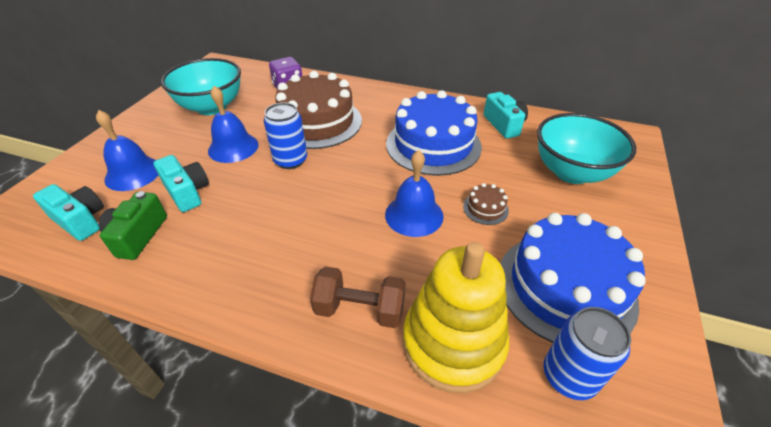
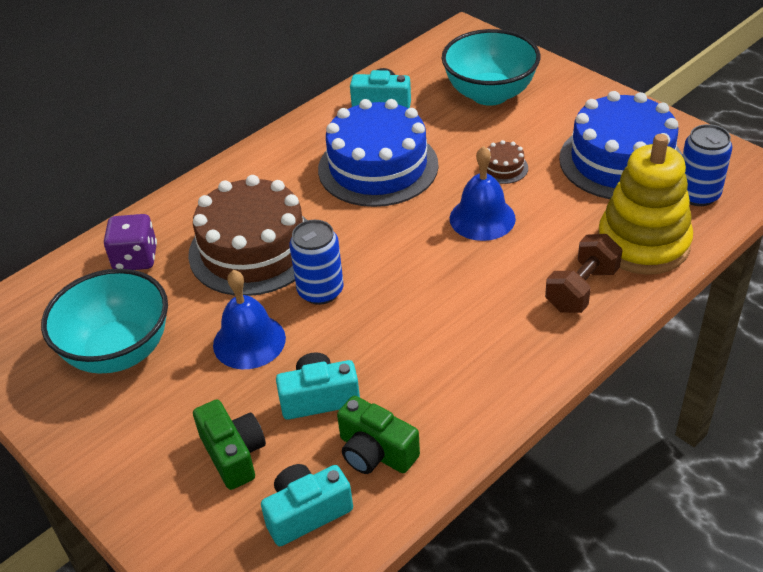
camera: 60 degrees left, 0 degrees up
blue bell [96,110,158,191] -> green camera [193,399,266,490]

